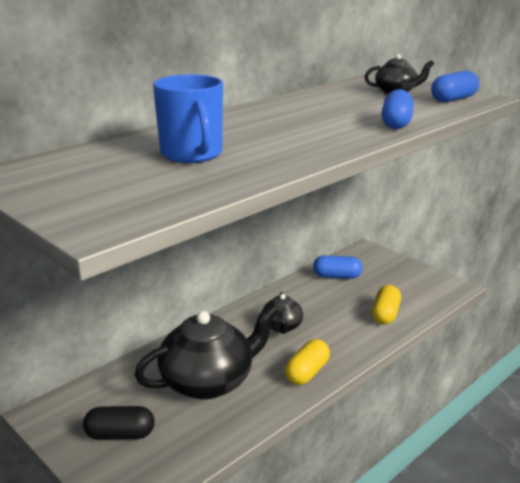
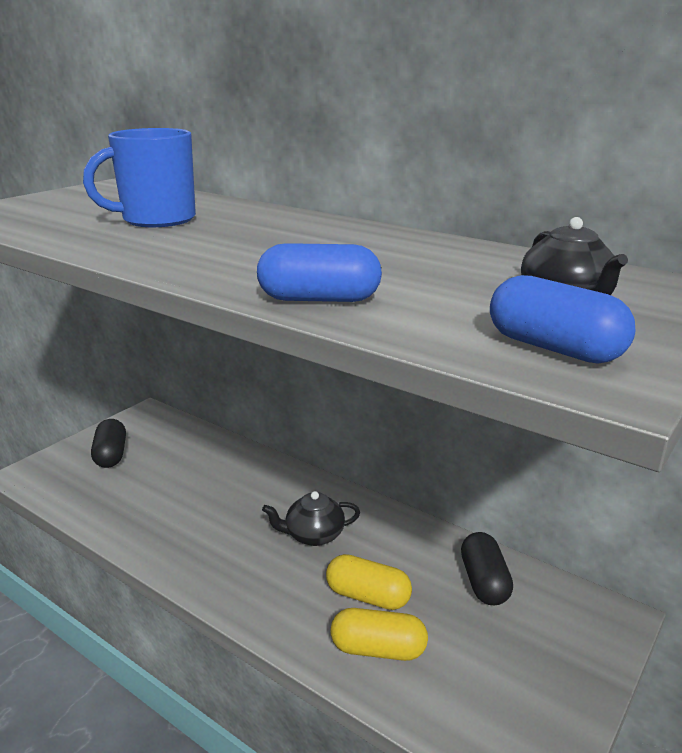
camera: 80 degrees right, 0 degrees up
black teapot [135,304,278,400] -> none
yellow capsule [285,339,330,385] -> yellow capsule moved to [326,554,412,610]
blue capsule [313,255,363,279] -> black capsule [461,532,513,605]

